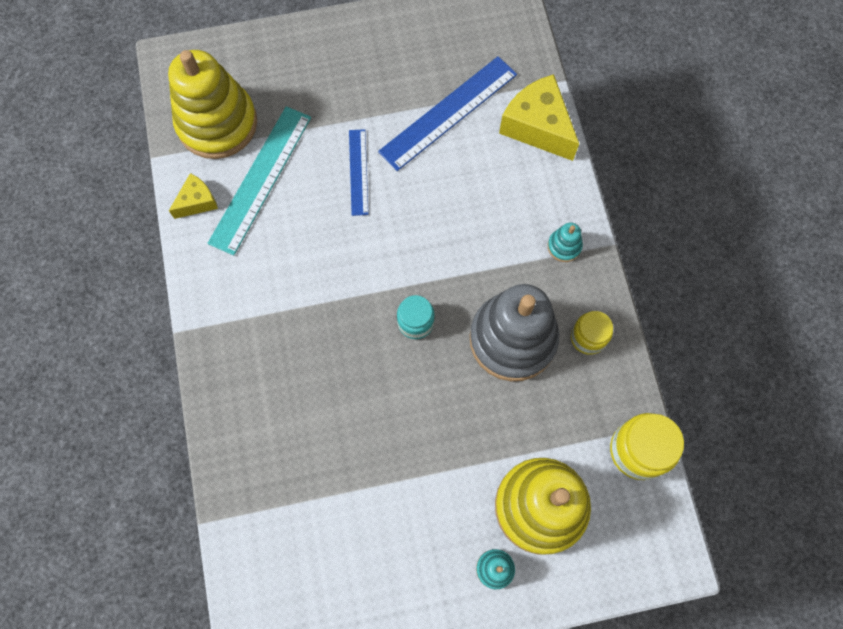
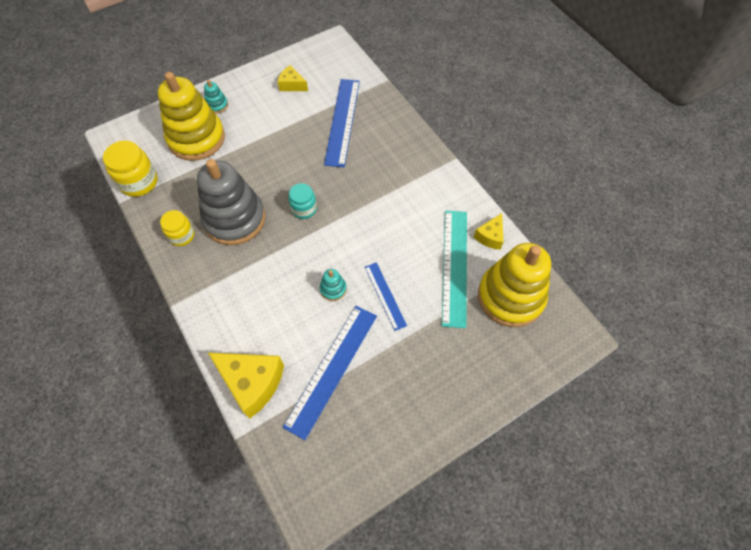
camera: 160 degrees right, 10 degrees down
turquoise stacking toy [548,223,583,262] -> turquoise stacking toy moved to [320,269,347,301]
none -> yellow cheese [278,65,308,91]
none -> blue ruler [324,79,360,167]

